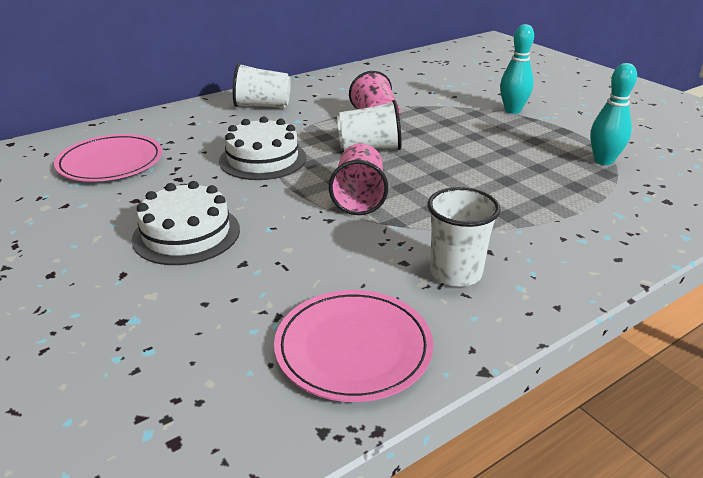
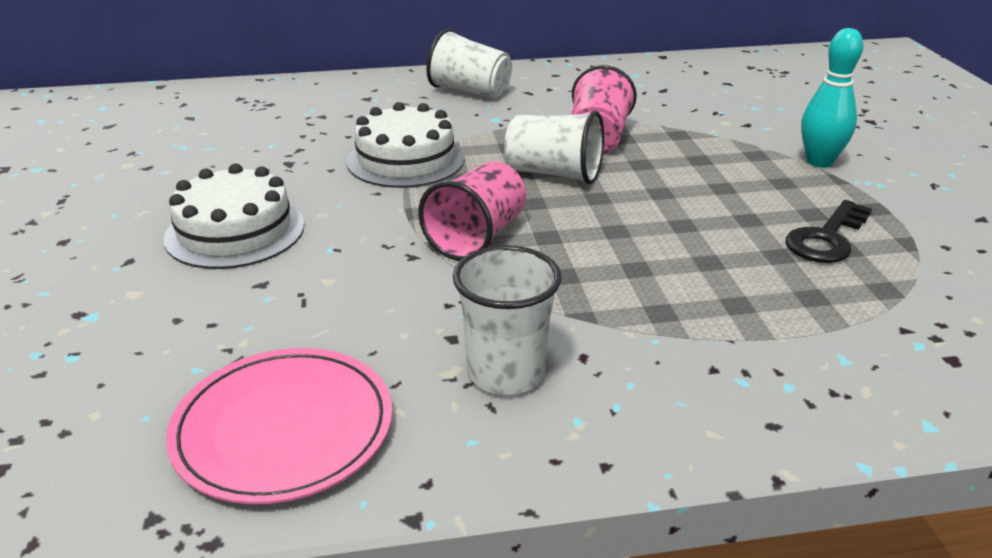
camera: 25 degrees right, 0 degrees up
pink plate [54,134,162,182] -> none
turquoise bowling pin [590,63,637,165] -> none
none -> black key [786,200,872,263]

